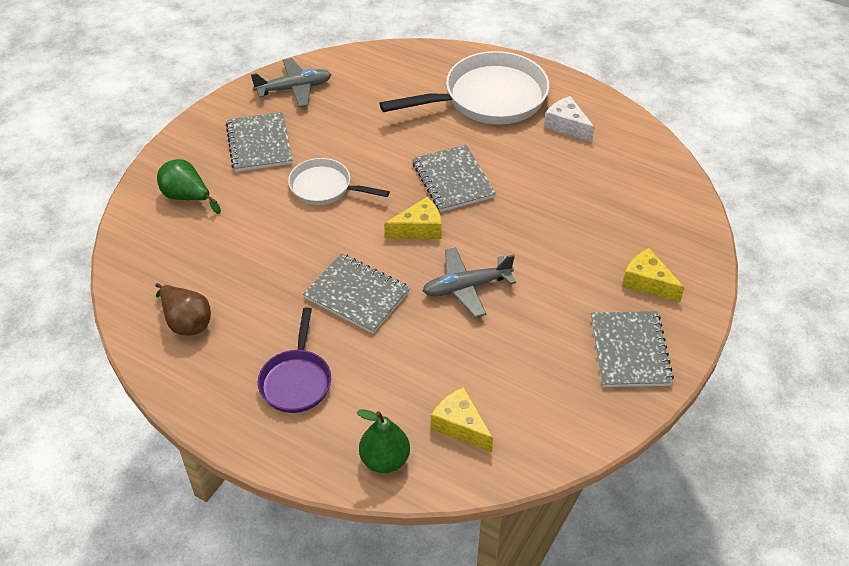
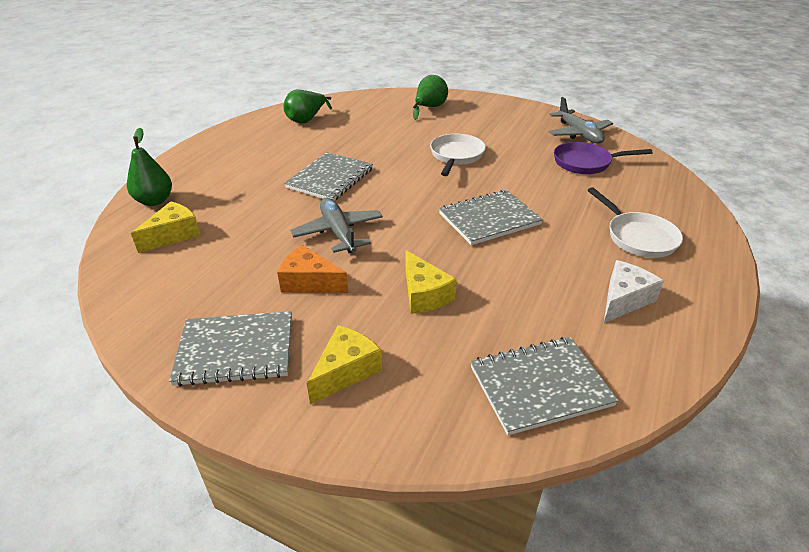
camera: 85 degrees right, 10 degrees down
brown pear [155,283,211,336] -> green pear [283,89,332,124]
grey notebook [226,112,292,172] -> grey notebook moved to [470,337,618,435]
purple pan [258,307,331,413] -> purple pan moved to [554,142,653,174]
white pan [379,51,550,125] -> white pan [588,187,683,258], size x0.55
yellow cheese [384,197,442,239] -> yellow cheese moved to [405,250,457,314]
none -> orange cheese [277,245,348,293]

